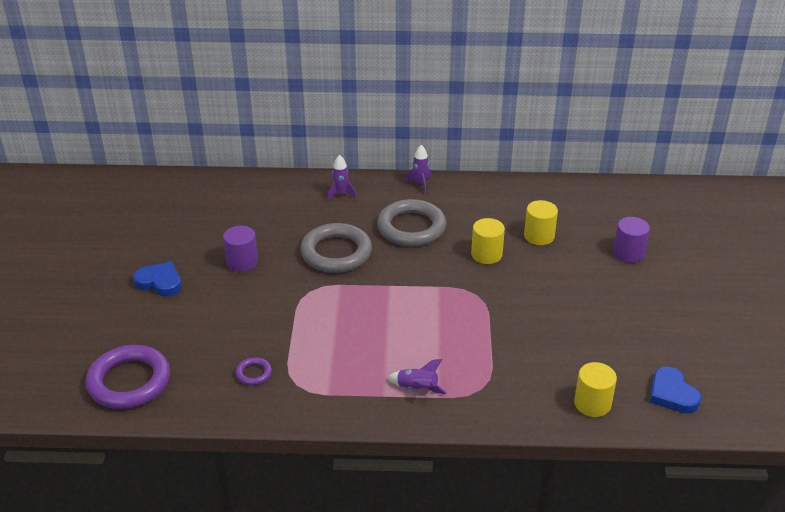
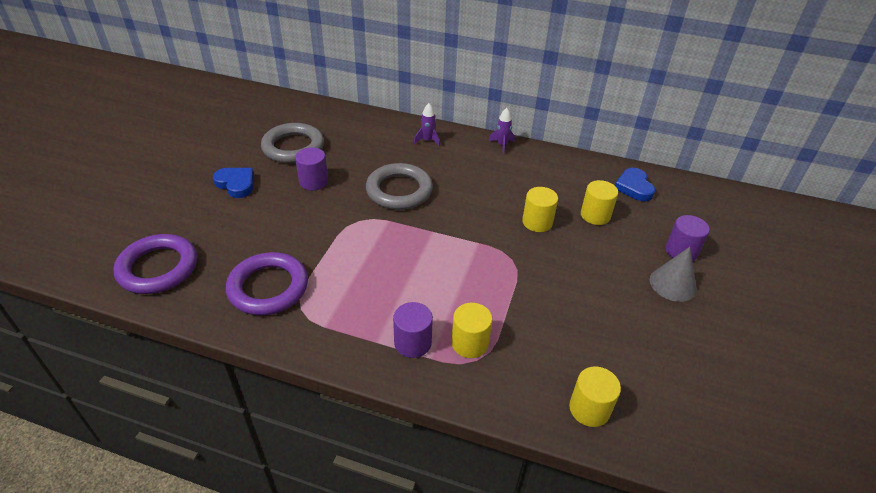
camera: 15 degrees right, 5 degrees up
purple ring [236,357,272,385] -> purple ring [226,252,308,316], size x2.27
grey ring [377,199,446,246] -> grey ring moved to [261,123,324,163]
purple rocket [387,359,446,394] -> purple cylinder [393,302,433,358]
blue heart [650,366,701,414] -> blue heart moved to [615,168,655,202]
none -> yellow cylinder [451,303,492,358]
none -> grey cone [650,247,697,302]

